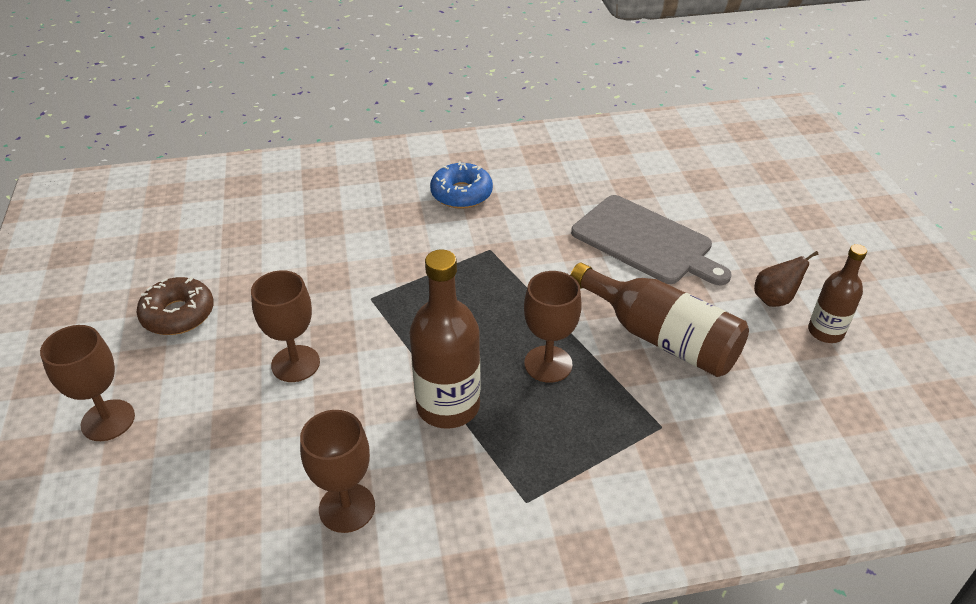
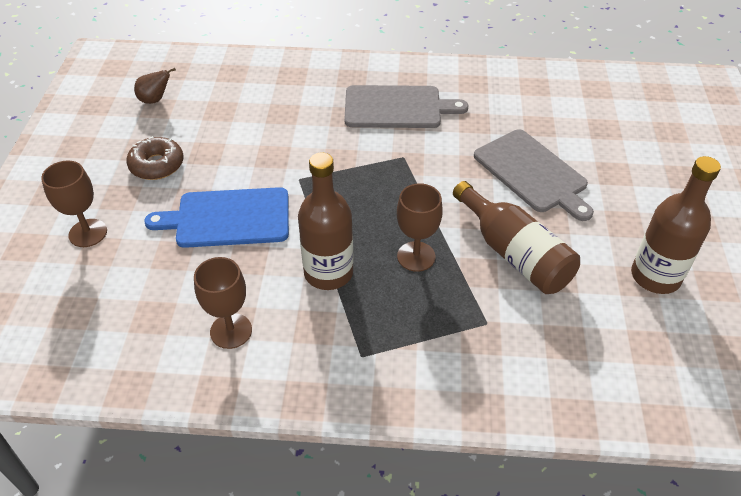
camera: 15 degrees right, 5 degrees up
brown goblet [251,270,320,382] -> blue cutting board [144,187,289,248]
blue donut [430,161,493,209] -> grey cutting board [344,85,469,128]
brown pear [754,251,819,307] -> brown pear moved to [134,68,176,104]
brown bottle [808,244,867,343] -> brown bottle [631,156,721,294], size x1.65

